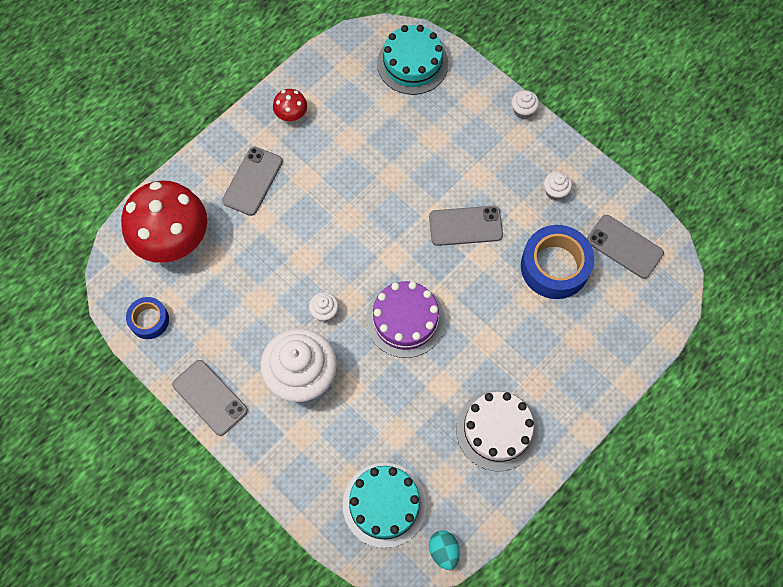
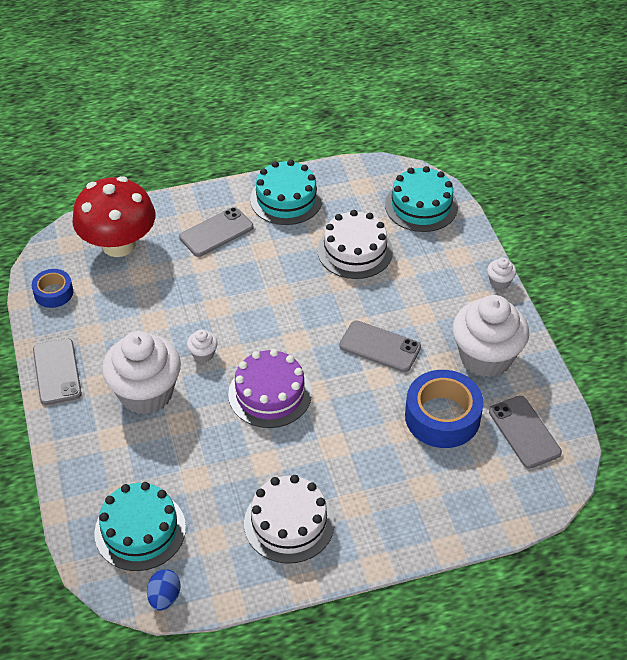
camera: 30 degrees right, 20 degrees down
red mushroom [273,89,307,121] -> turquoise cake [250,160,323,225]
turquoise egg [429,530,460,570] -> blue egg [147,569,180,611]
white cupcake [544,171,572,200] -> white cupcake [453,295,529,378], size x2.44
none -> white cake [317,210,393,279]

